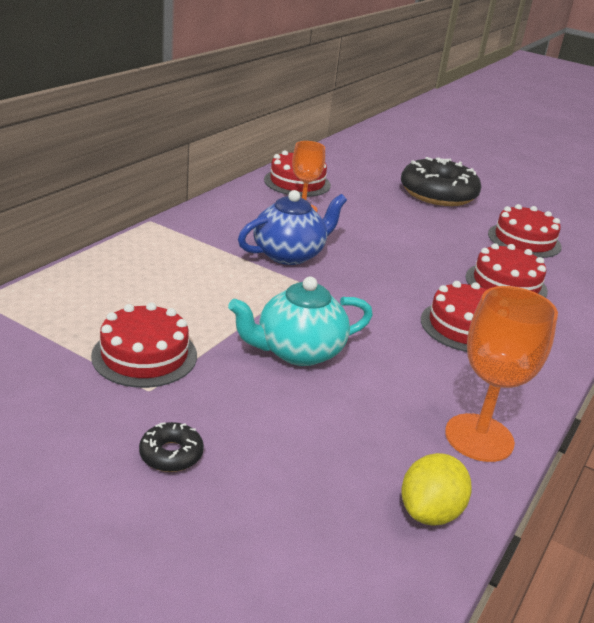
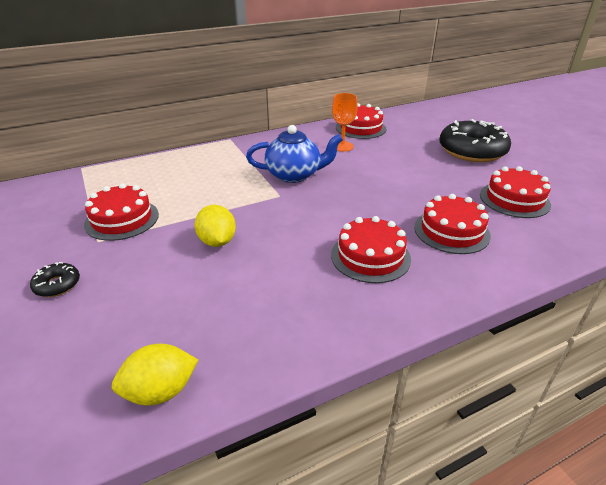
camera: 35 degrees right, 5 degrees up
turquoise teapot [228,277,373,366] -> yellow lemon [195,205,236,247]
orange goblet [445,286,558,462] -> none

